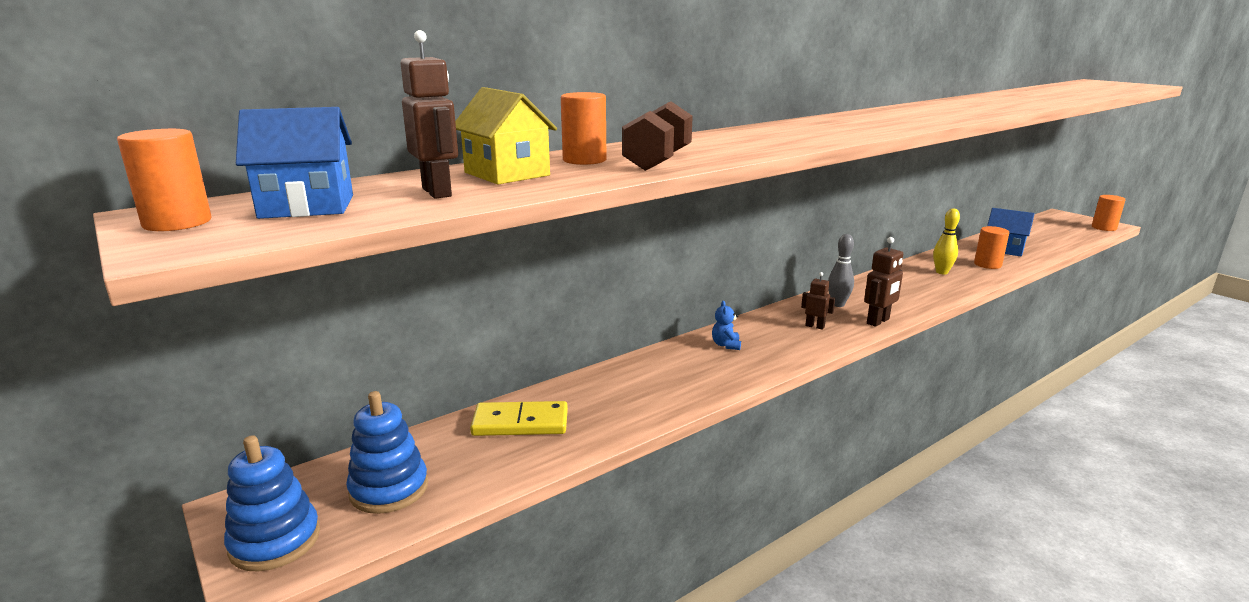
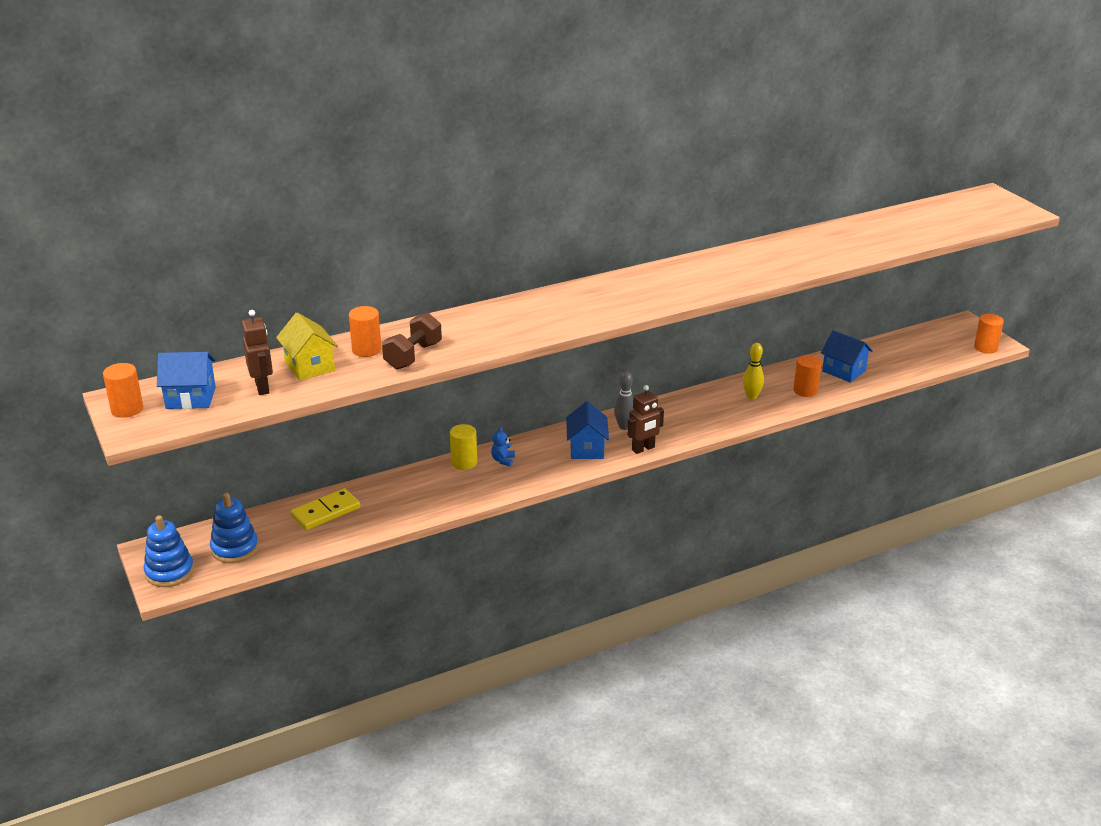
camera: 10 degrees right, 10 degrees up
yellow domino [470,401,568,436] -> yellow domino turned 45 degrees counterclockwise [290,488,360,530]
brown robot [801,272,835,330] -> blue house [566,401,609,459]
none -> yellow cylinder [450,424,477,470]

